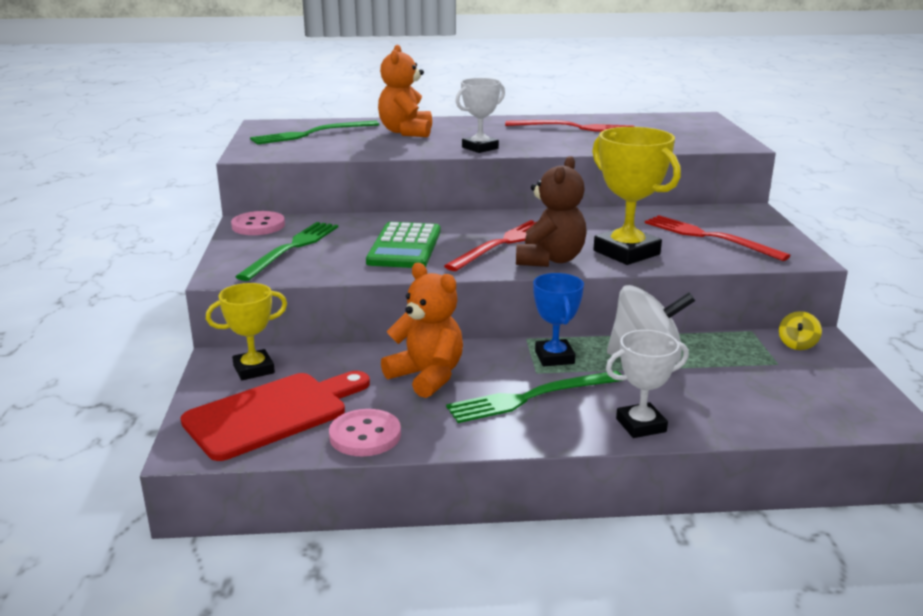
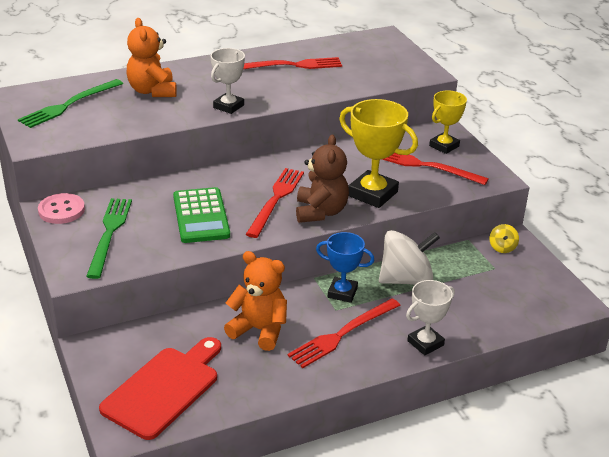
camera: 20 degrees left, 10 degrees up
yellow trophy [206,283,287,380] -> yellow trophy moved to [429,90,467,154]
pink button [329,409,401,456] -> none
green fork [446,371,624,423] -> red fork [287,298,401,368]
blue trophy [533,273,584,366] -> blue trophy turned 45 degrees counterclockwise [316,232,374,303]

